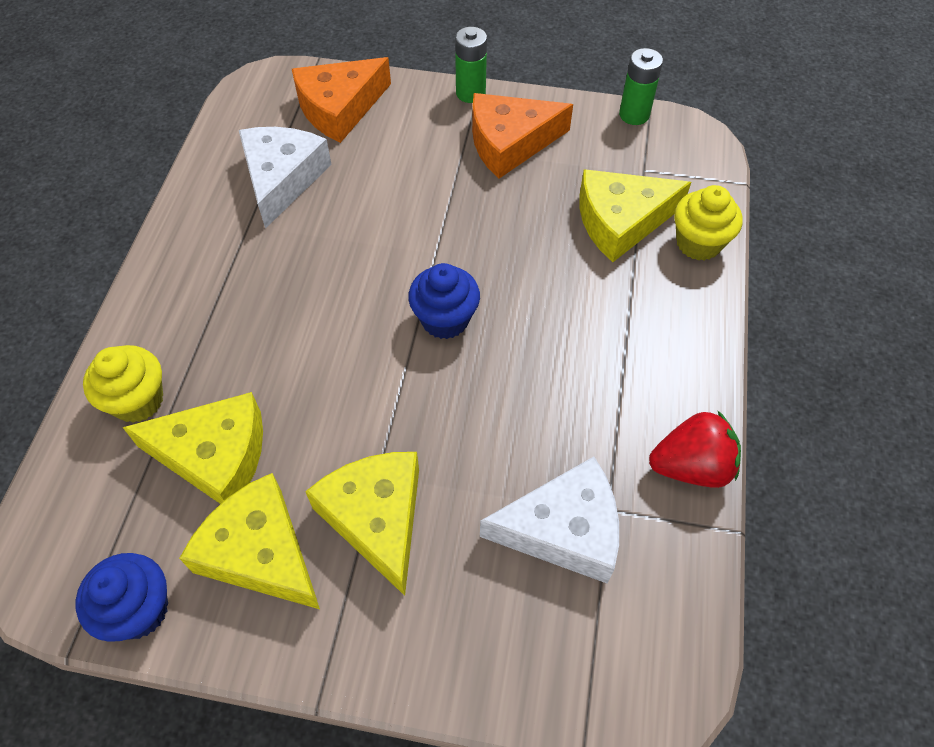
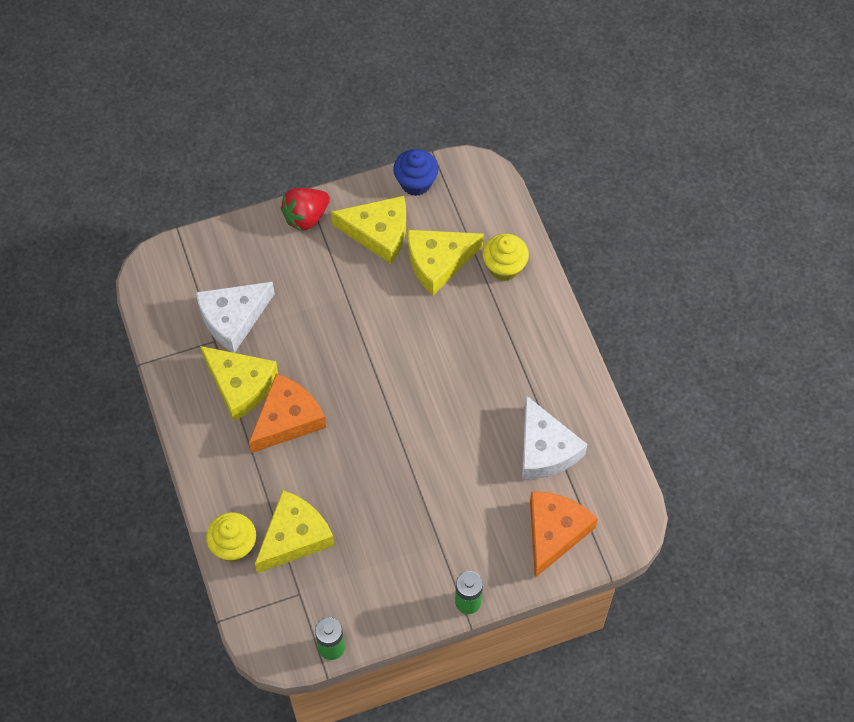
camera: 150 degrees right, 5 degrees up
yellow cheese [305,452,419,596] -> yellow cheese moved to [200,346,278,421]
blue cupcake [408,263,480,339] -> none
orange cheese [472,93,573,178] -> orange cheese moved to [249,374,326,453]
red strawberry [649,411,741,488] -> red strawberry moved to [280,188,330,232]

